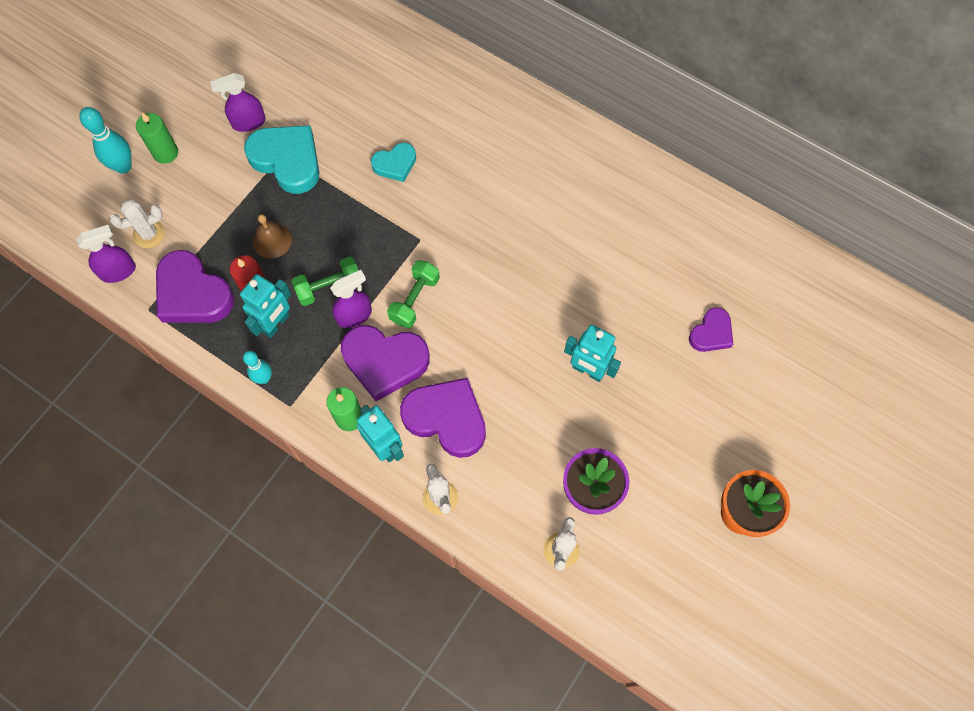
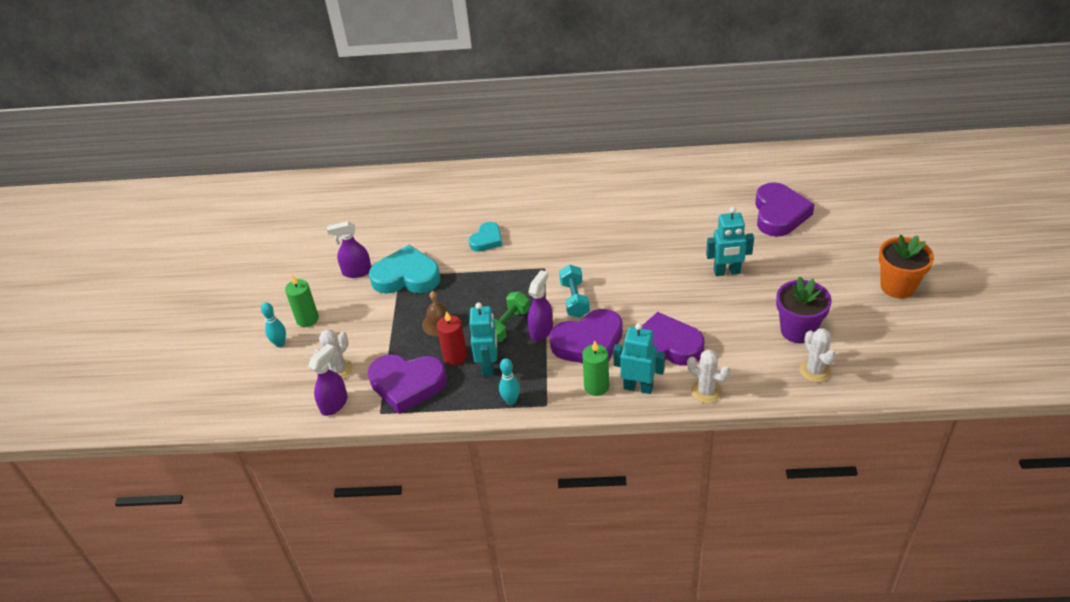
camera: 30 degrees left, 25 degrees down
turquoise bowling pin [79,107,131,174] -> turquoise bowling pin [261,302,286,347], size x0.66
purple spray bottle [210,73,265,132] -> purple spray bottle turned 45 degrees clockwise [327,221,371,278]
green dumbbell [387,260,440,328] -> turquoise dumbbell [559,265,590,318]
purple heart [689,307,733,352] -> purple heart [755,182,815,237], size x1.76

